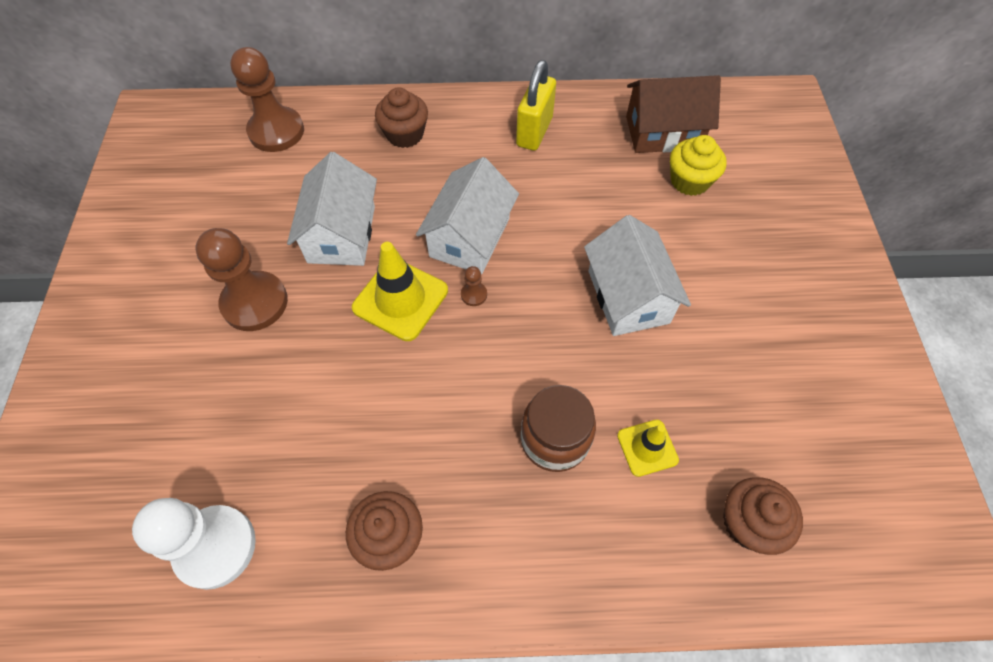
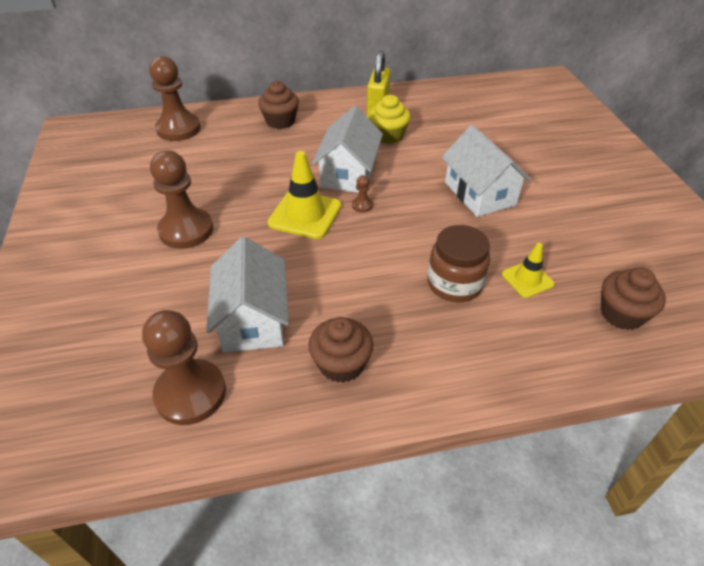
camera: 10 degrees left, 15 degrees down
white pawn [132,498,256,590] -> brown pawn [142,310,226,425]
white house [287,152,377,266] -> white house moved to [206,236,289,352]
brown house [626,75,721,153] -> none
yellow cupcake [670,135,727,196] -> yellow cupcake moved to [369,95,411,144]

